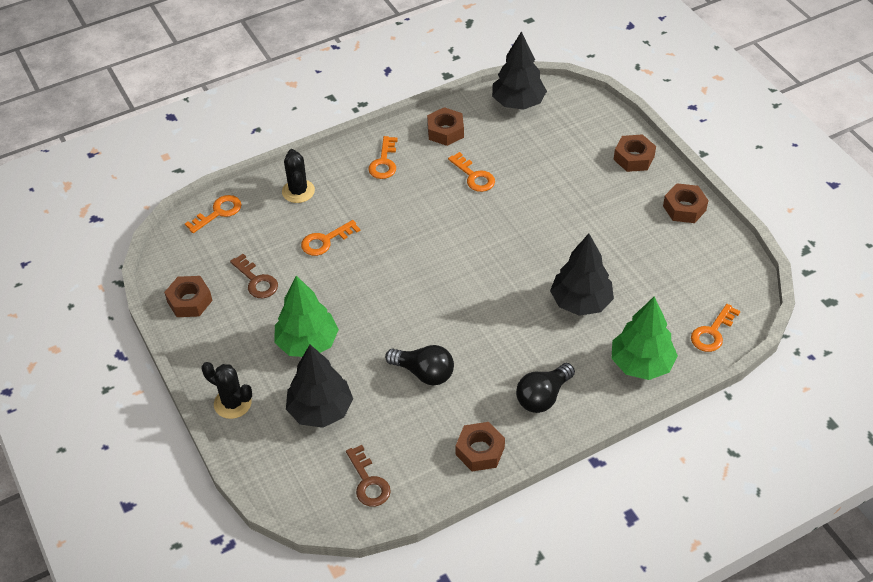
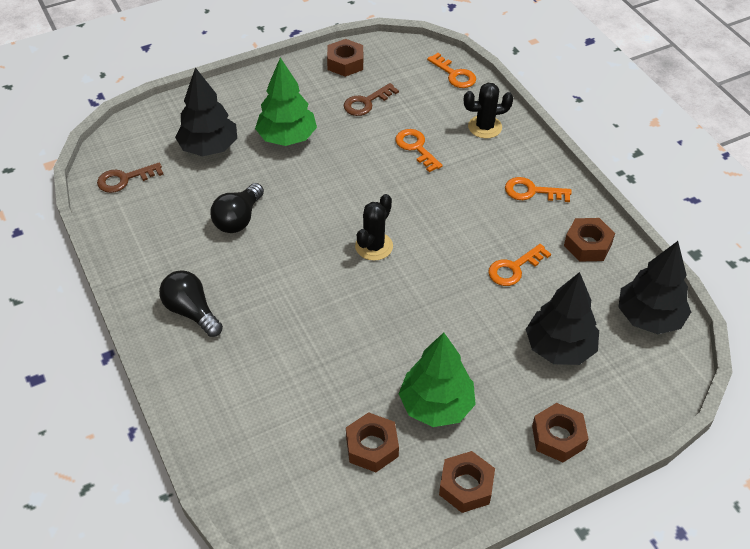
camera: 90 degrees right, 0 degrees up
black cactus [202,362,252,419] -> black cactus moved to [355,194,393,261]
brown nut [456,422,505,471] -> brown nut moved to [346,412,399,472]
black tree [550,234,614,316] -> black tree moved to [526,272,599,365]
green tree [611,296,678,380] -> green tree moved to [399,332,476,427]
orange key [691,304,741,352] -> none

